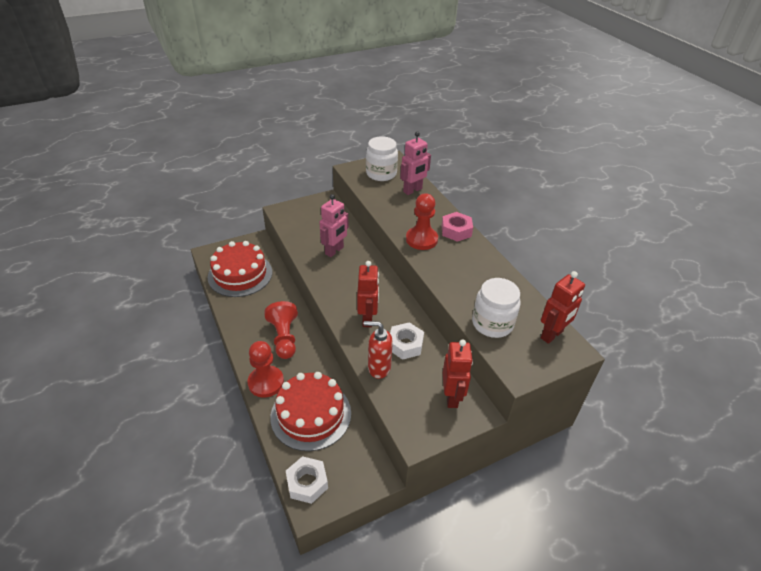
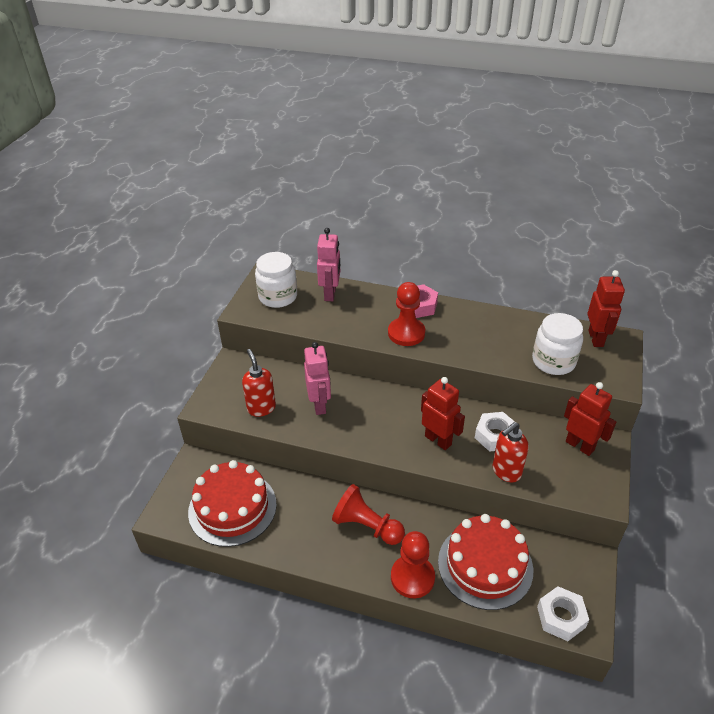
camera: 45 degrees left, 0 degrees up
none -> red soap dispenser [242,349,276,417]

